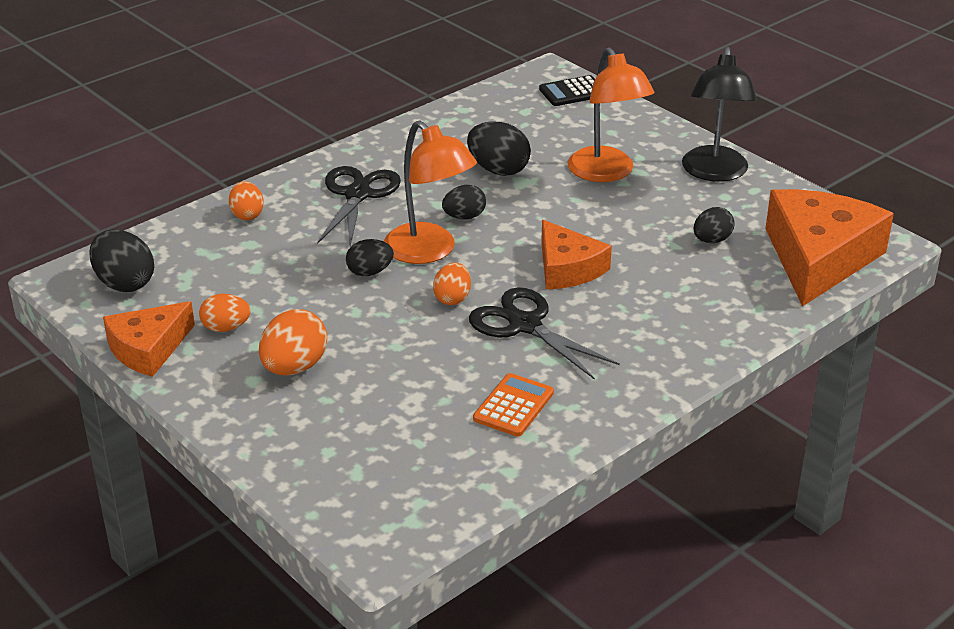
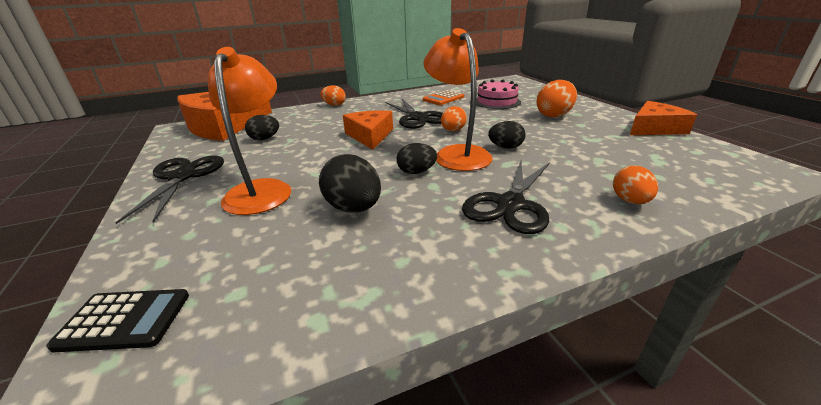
camera: 160 degrees left, 5 degrees down
black egg [90,230,154,292] -> none
orange egg [199,294,251,332] -> orange egg moved to [320,85,346,106]
black lamp [682,47,757,182] -> black scissors [115,155,224,224]
none -> pink cake [476,80,521,109]

